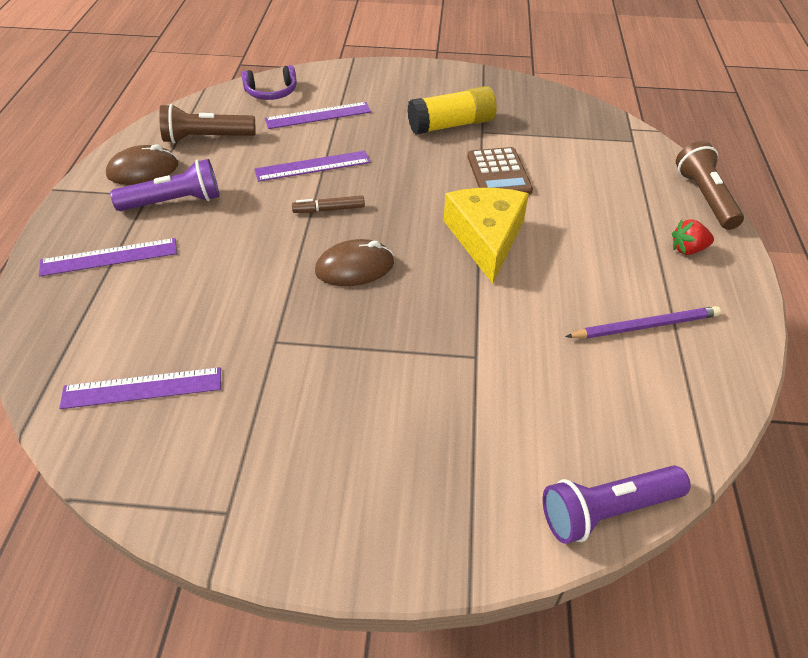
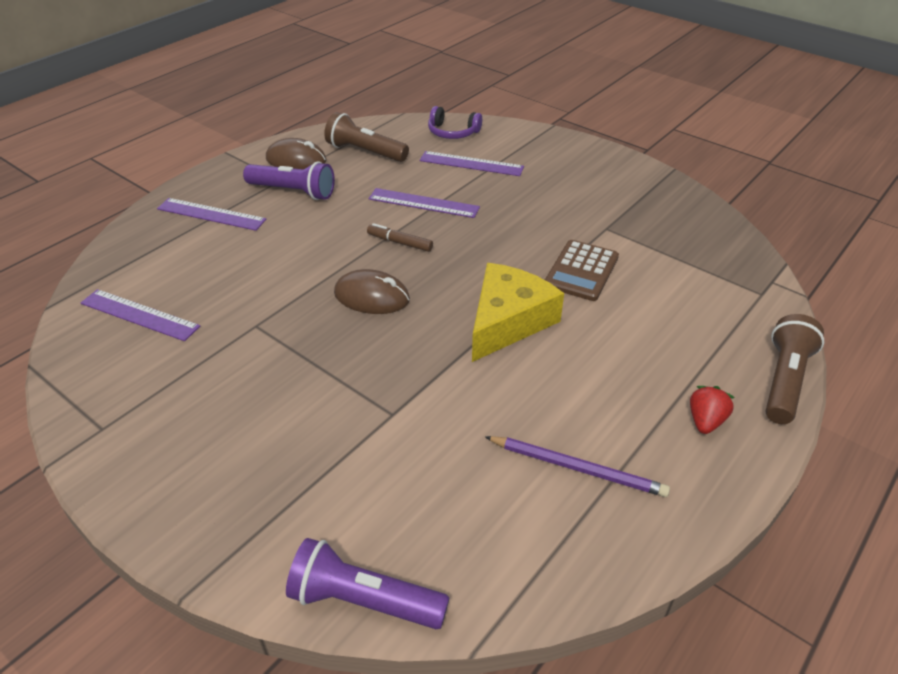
camera: 35 degrees right, 5 degrees down
yellow glue stick [407,86,497,135] -> none
red strawberry [672,219,714,255] -> red strawberry turned 90 degrees clockwise [690,386,735,434]

